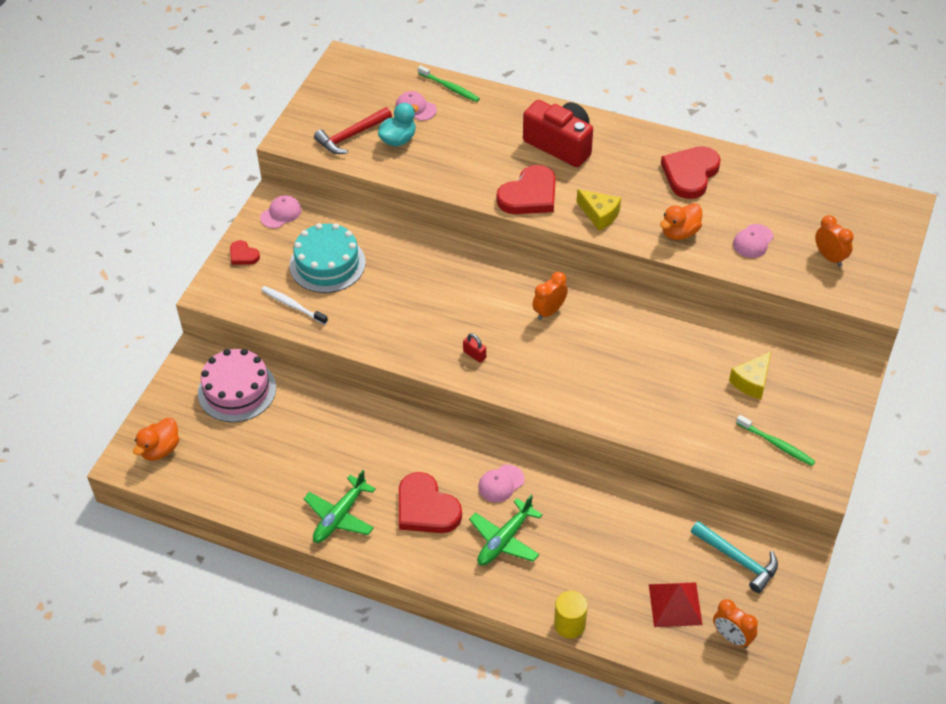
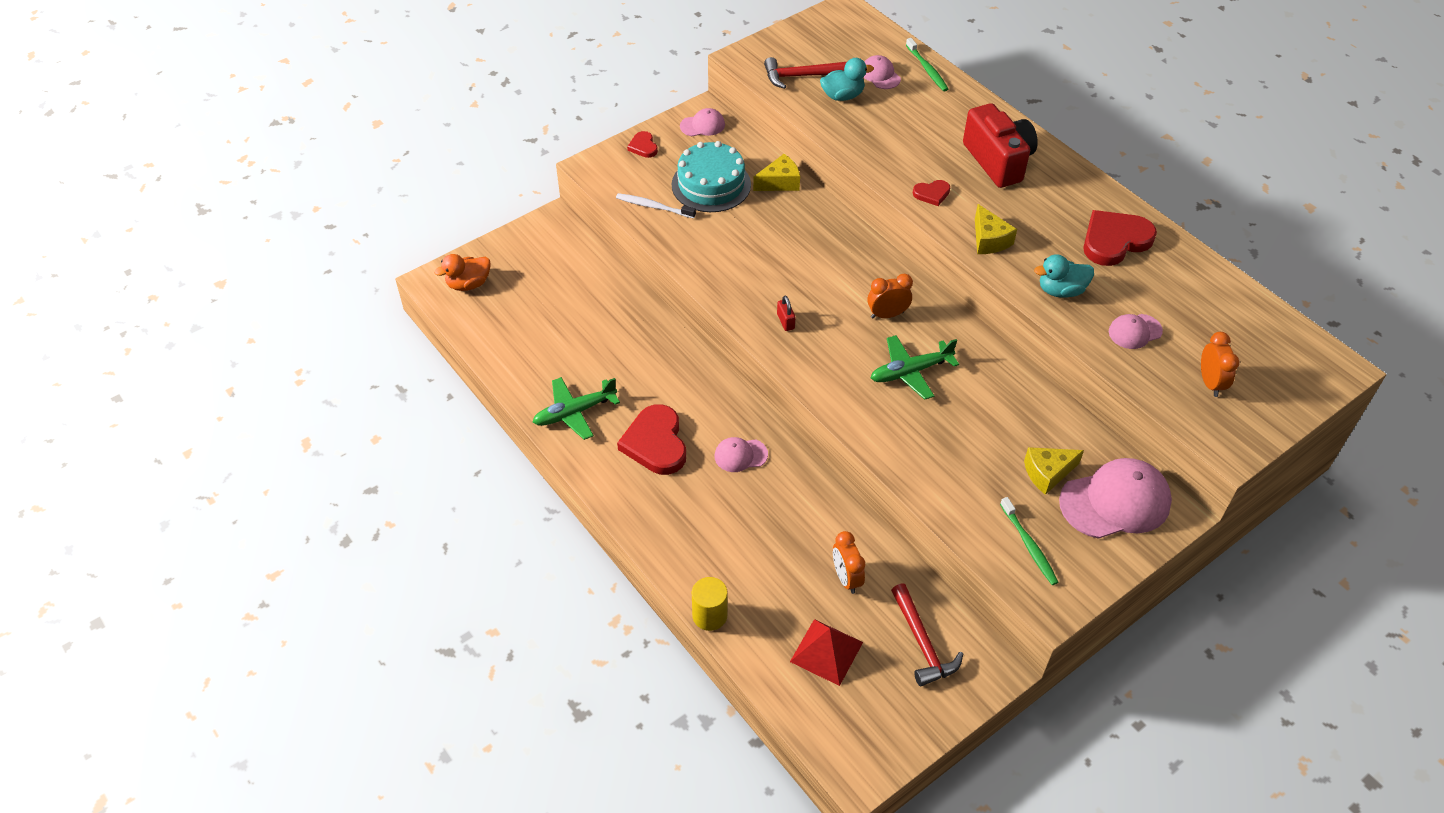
camera: 30 degrees right, 0 degrees up
pink cake [198,349,276,422] -> none
white toothbrush [261,286,328,325] -> white toothbrush turned 45 degrees counterclockwise [616,193,696,218]
green plane [469,495,543,566] -> green plane moved to [871,335,959,400]
red heart [497,165,556,214] -> red heart [913,180,950,206], size x0.50
orange duck [660,203,702,240] -> turquoise duck [1034,255,1094,298]
turquoise hammer [691,521,778,593] -> red hammer [891,583,963,687]
orange clock [713,599,758,648] -> orange clock moved to [833,531,865,594]
none -> yellow cheese [753,154,800,191]
none -> pink cap [1059,458,1172,539]

